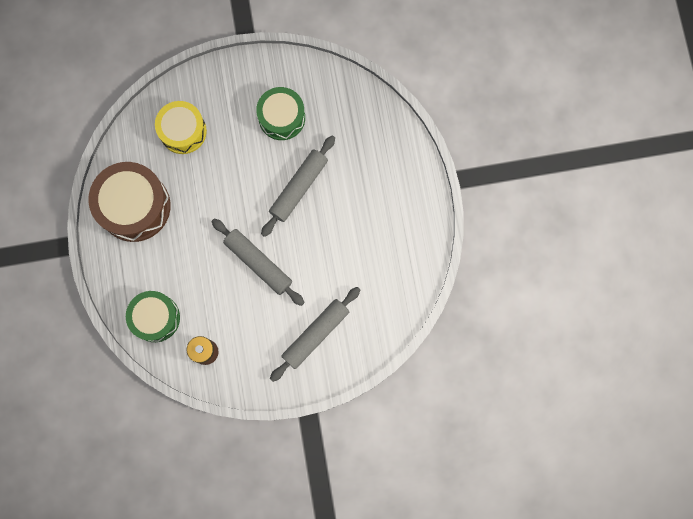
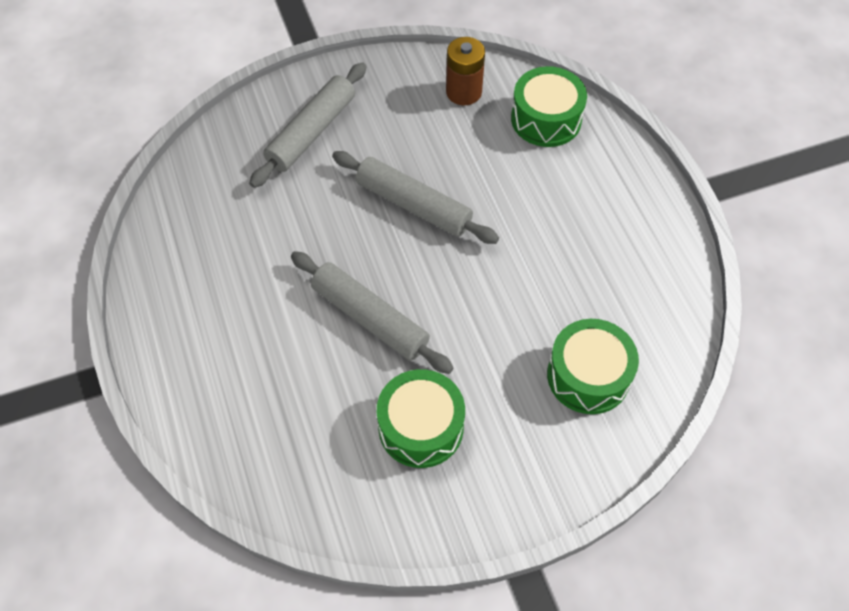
camera: 170 degrees right, 20 degrees down
brown drum [89,162,171,242] -> none
yellow drum [155,101,207,154] -> green drum [547,319,639,414]
grey rolling pin [261,136,335,237] -> grey rolling pin turned 75 degrees counterclockwise [291,251,454,374]

